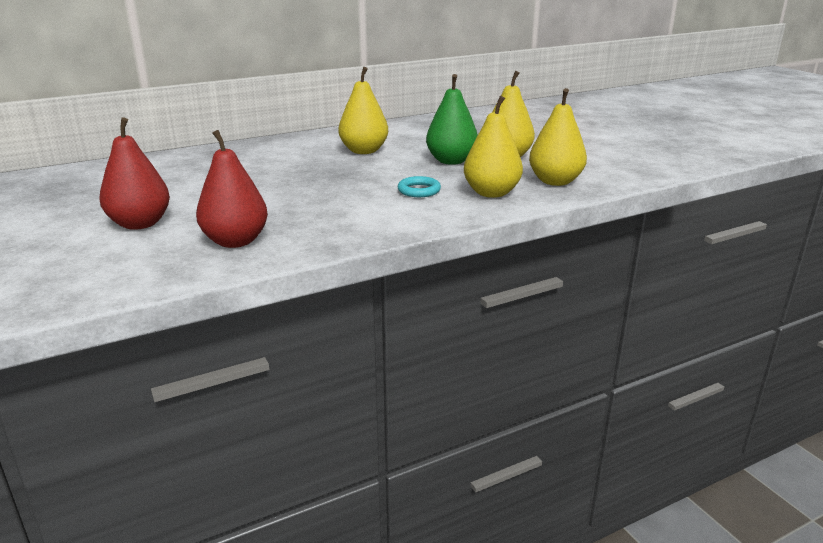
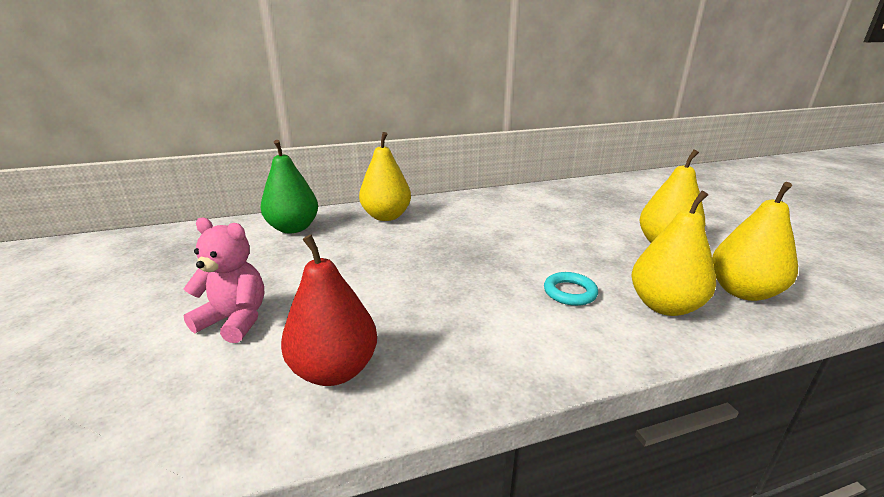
camera: 10 degrees right, 0 degrees up
red pear [99,117,170,230] -> pink teddy bear [183,218,265,343]
yellow pear [338,67,388,154] -> yellow pear moved to [359,132,411,221]
green pear [426,74,478,165] -> green pear moved to [261,140,318,233]

